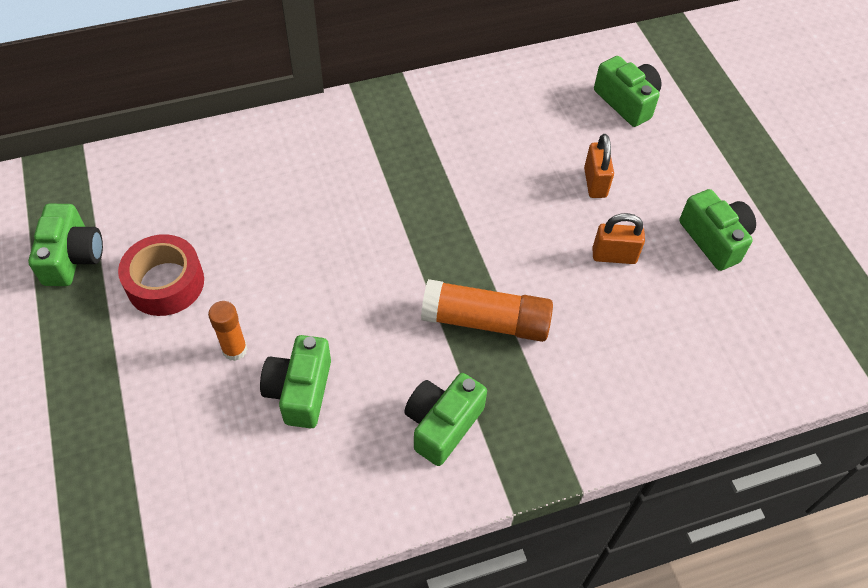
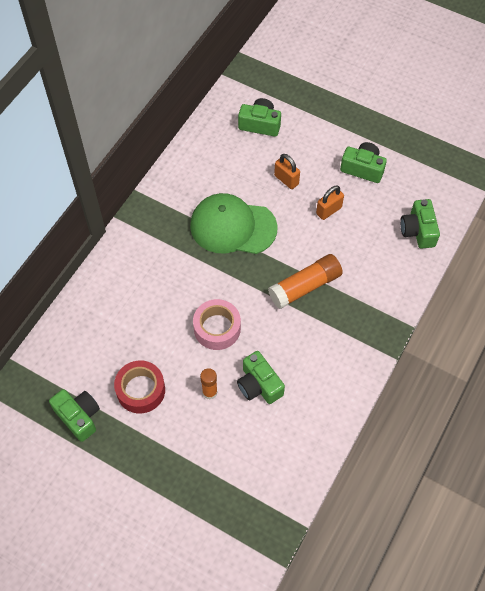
camera: 40 degrees left, 5 degrees up
green camera [404,373,487,466] -> green camera moved to [400,199,440,249]
none -> green cap [190,193,277,254]
none -> pink tape [193,299,241,350]

